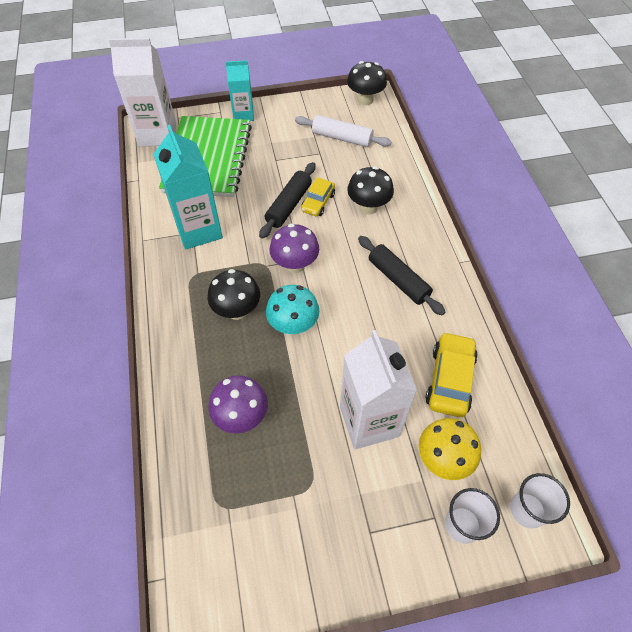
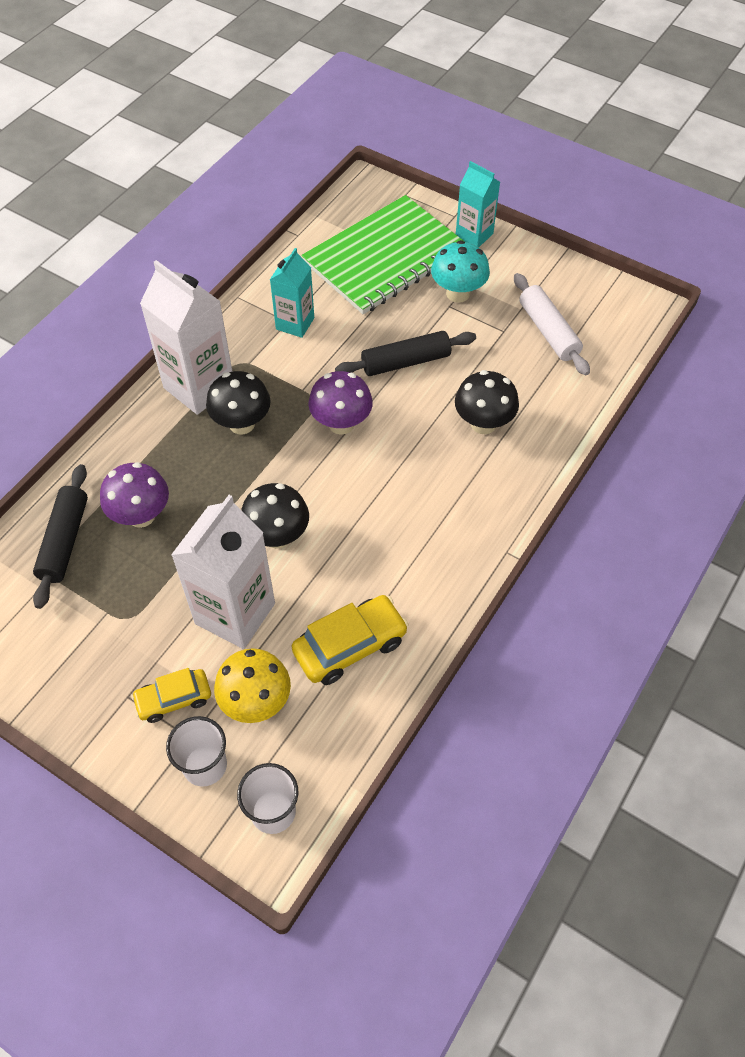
camera: 45 degrees right, 0 degrees up
white carton [109,38,176,146] -> white carton moved to [140,260,232,415]
turquoise carton [153,125,223,249] -> turquoise carton [270,248,314,338], size x0.60
turquoise mushroom [266,285,319,335] -> turquoise mushroom moved to [431,240,490,303]
yellow car [301,177,335,216] -> yellow car moved to [131,668,211,723]
black mushroom [347,61,387,106] -> black mushroom moved to [241,483,309,549]
black rolling pin [358,236,446,316] -> black rolling pin moved to [33,464,88,609]

